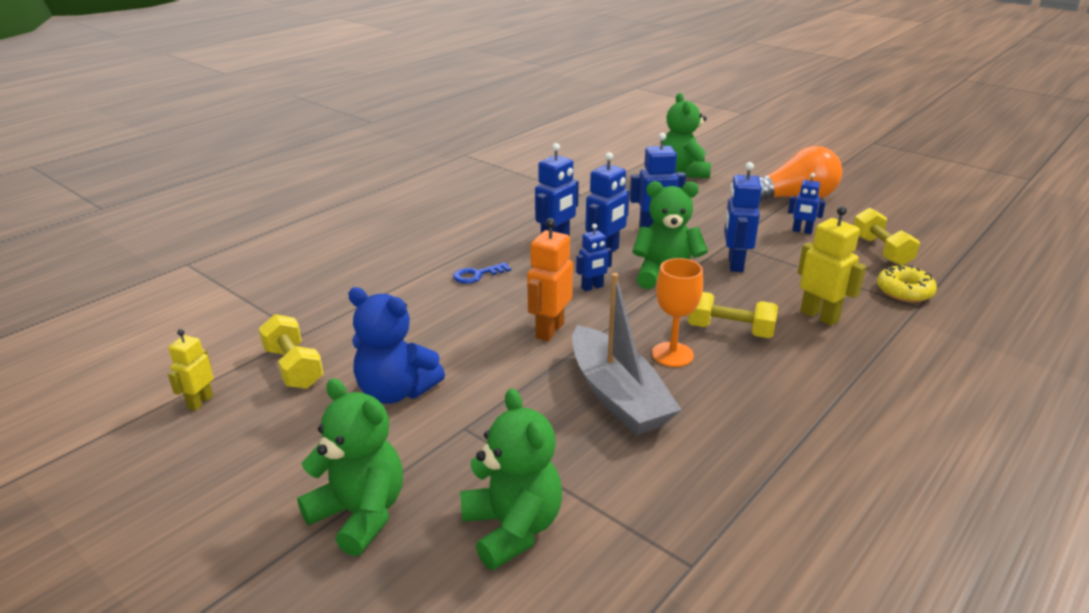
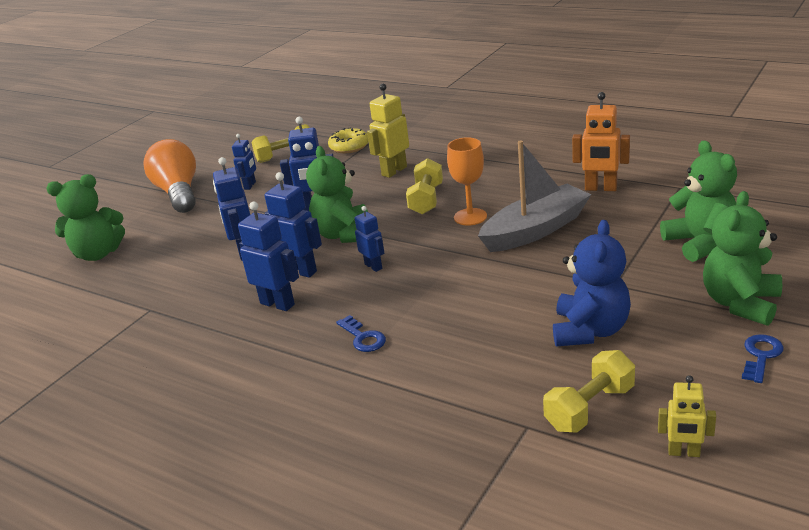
camera: 95 degrees left, 0 degrees up
green teddy bear [460,388,562,570] -> green teddy bear turned 105 degrees clockwise [660,140,737,262]
orange robot [527,218,573,341] -> orange robot moved to [572,92,630,191]
none -> blue key [742,334,784,383]

